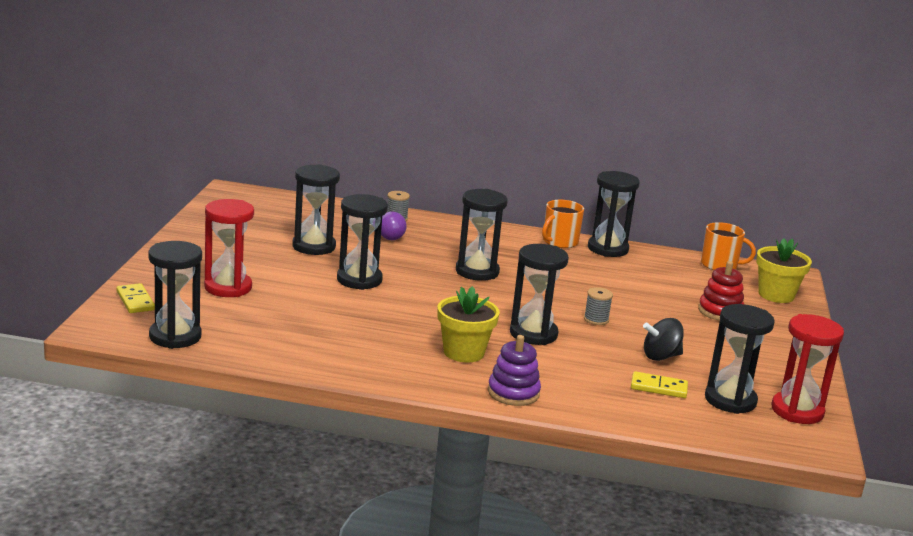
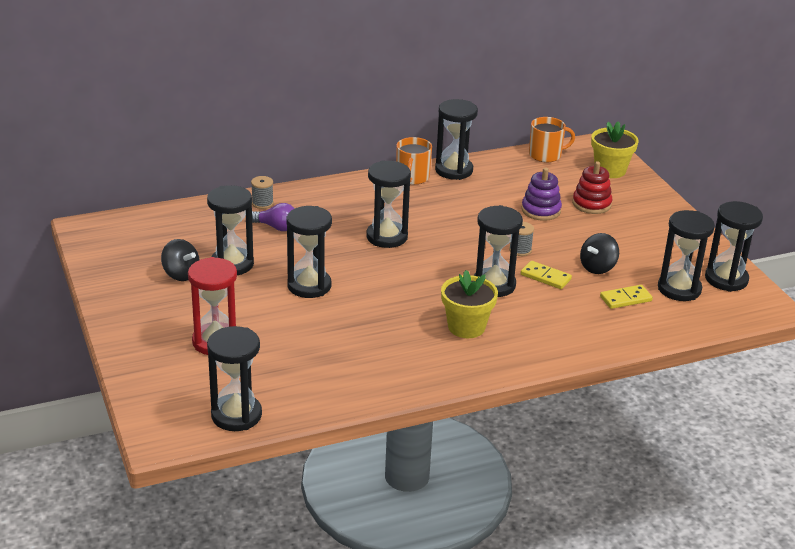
camera: 30 degrees left, 10 degrees up
yellow domino [116,283,155,313] -> yellow domino moved to [521,261,572,289]
purple stacking toy [488,335,541,406] -> purple stacking toy moved to [522,167,562,221]
red hourglass [771,314,844,424] -> black hourglass [705,201,763,292]
none -> black spinning top [161,239,200,281]

